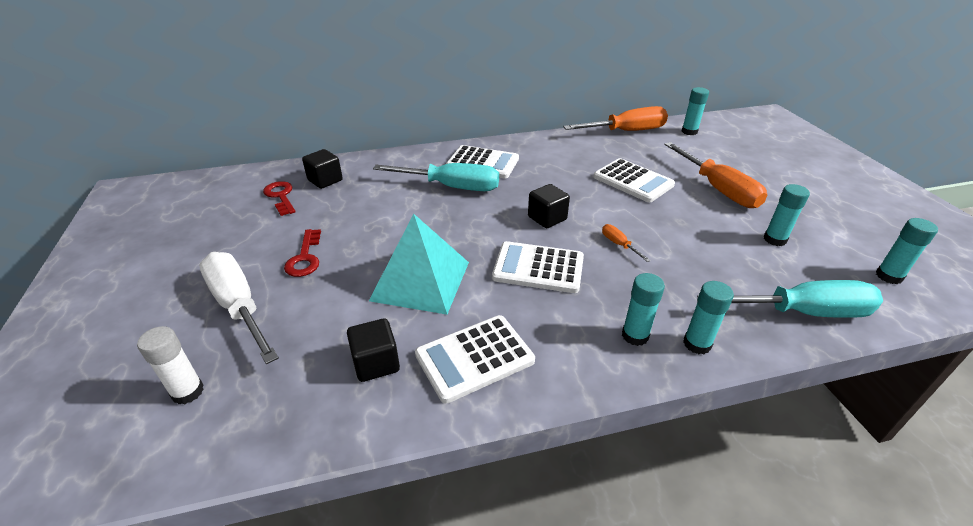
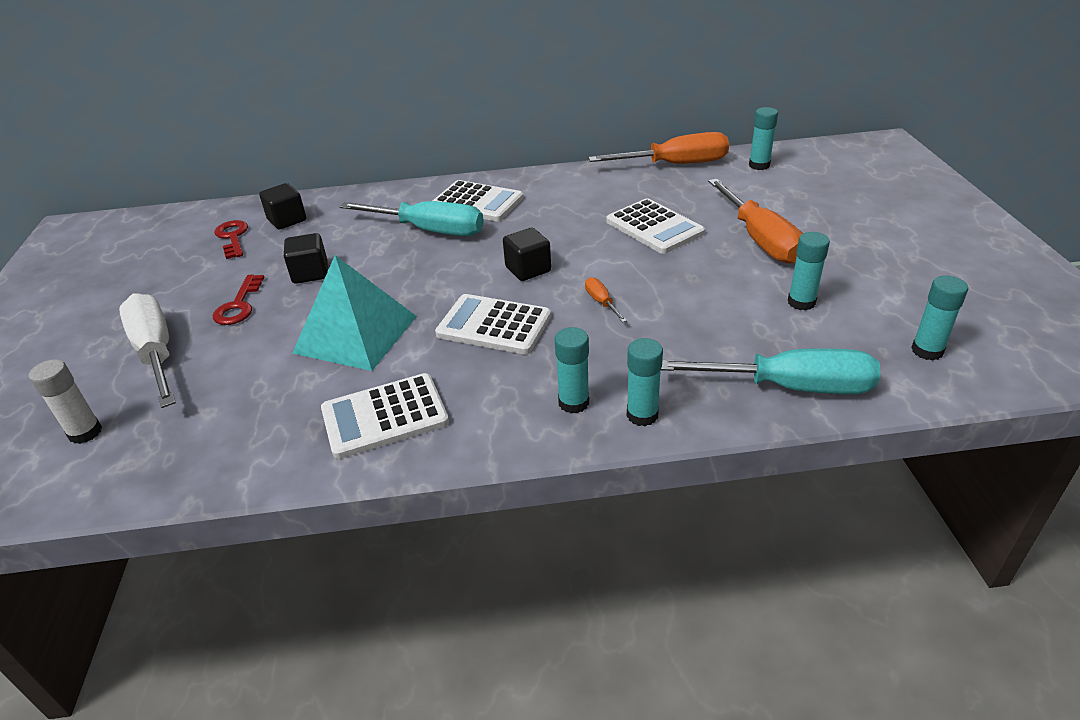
camera: 10 degrees right, 0 degrees up
black cube [347,318,400,382] -> black cube moved to [284,233,328,284]

